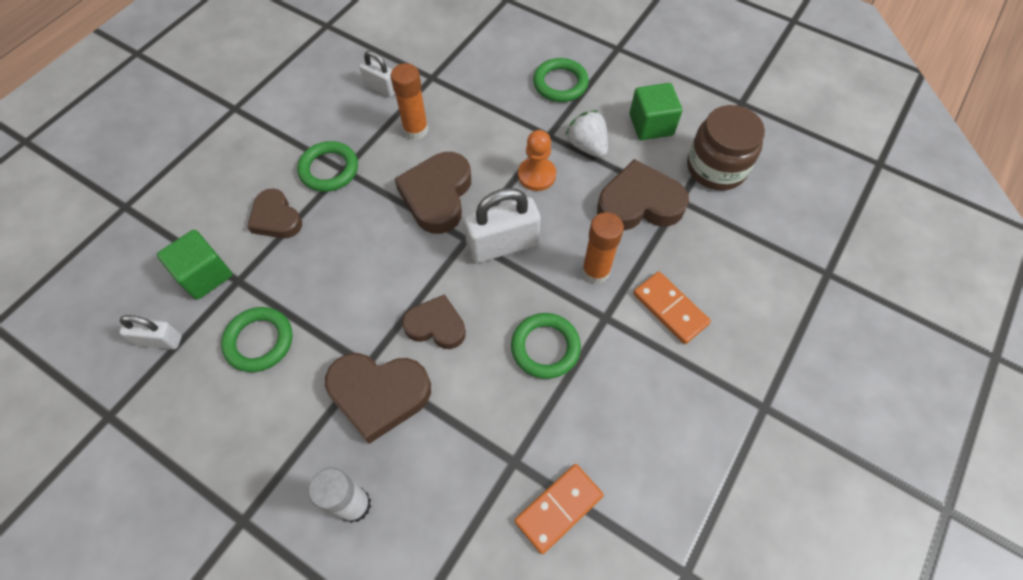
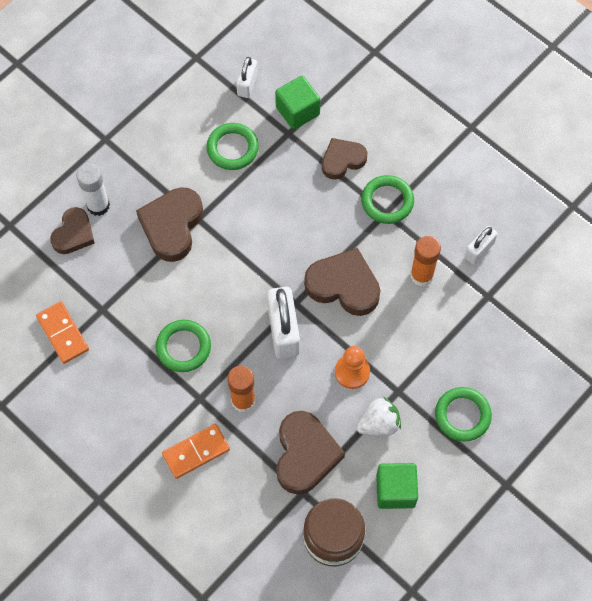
camera: 100 degrees right, 5 degrees up
brown heart [402,294,466,349] -> brown heart moved to [50,207,95,254]

